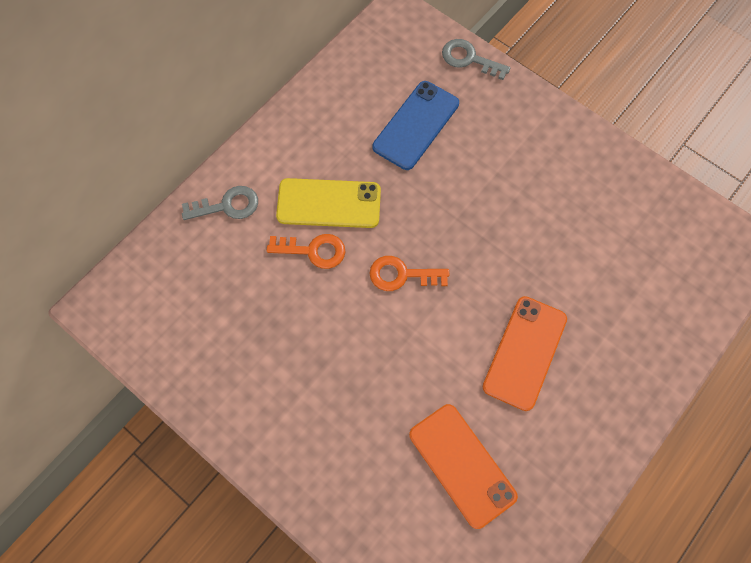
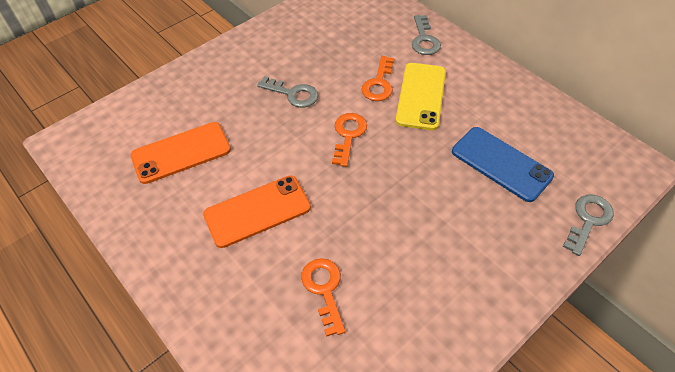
camera: 100 degrees right, 15 degrees down
orange phone [483,296,567,411] -> orange phone turned 60 degrees counterclockwise [203,176,311,248]
none -> grey key [257,76,318,108]
none -> orange key [301,258,345,337]

